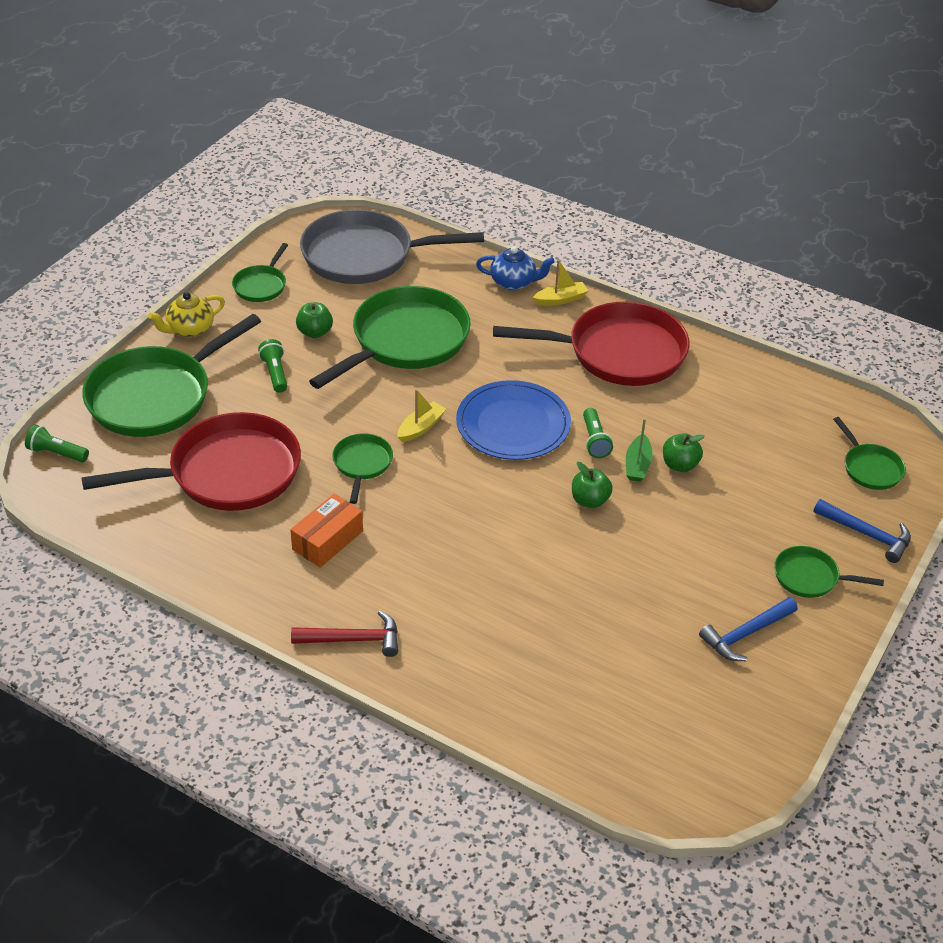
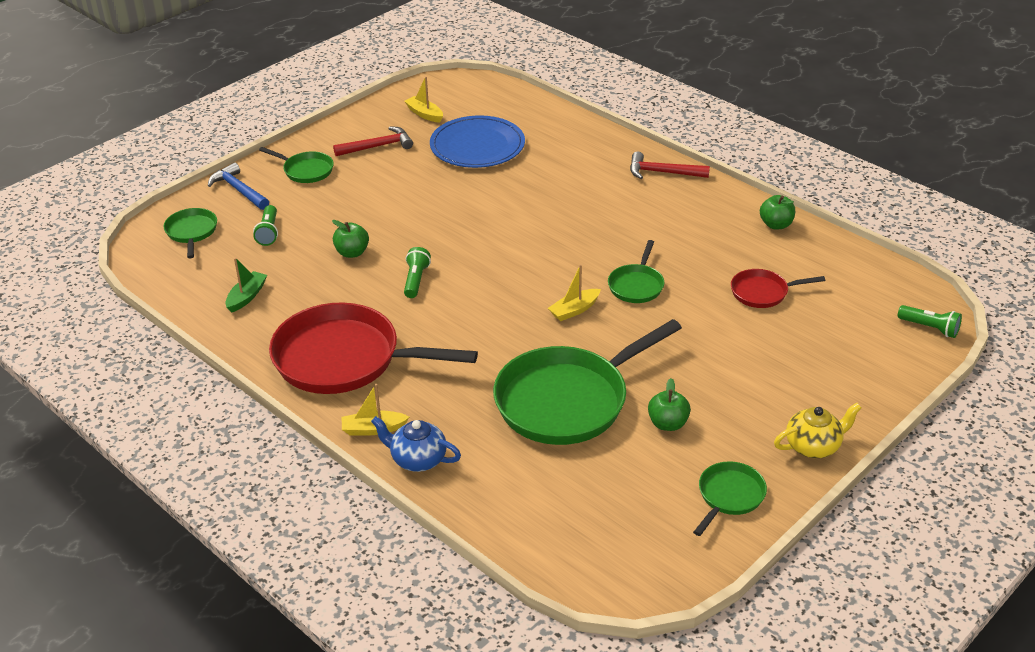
camera: 165 degrees left, 5 degrees down
red pan [81,412,301,511] -> red pan [731,269,825,308], size x0.47
green pan [82,314,261,437] -> none
green flashlight [258,339,287,393] -> green flashlight moved to [253,205,278,246]
orange box [290,494,363,568] -> none
grey pan [300,209,484,284] -> none
blue plate [456,380,571,460] -> blue plate moved to [430,115,525,168]
green apple [572,462,613,508] -> green apple moved to [760,195,795,229]
green boat [626,418,653,482] -> green boat moved to [225,258,267,313]
blue hammer [699,597,798,661] -> red hammer [333,126,413,156]
none -> yellow boat [404,77,443,123]

